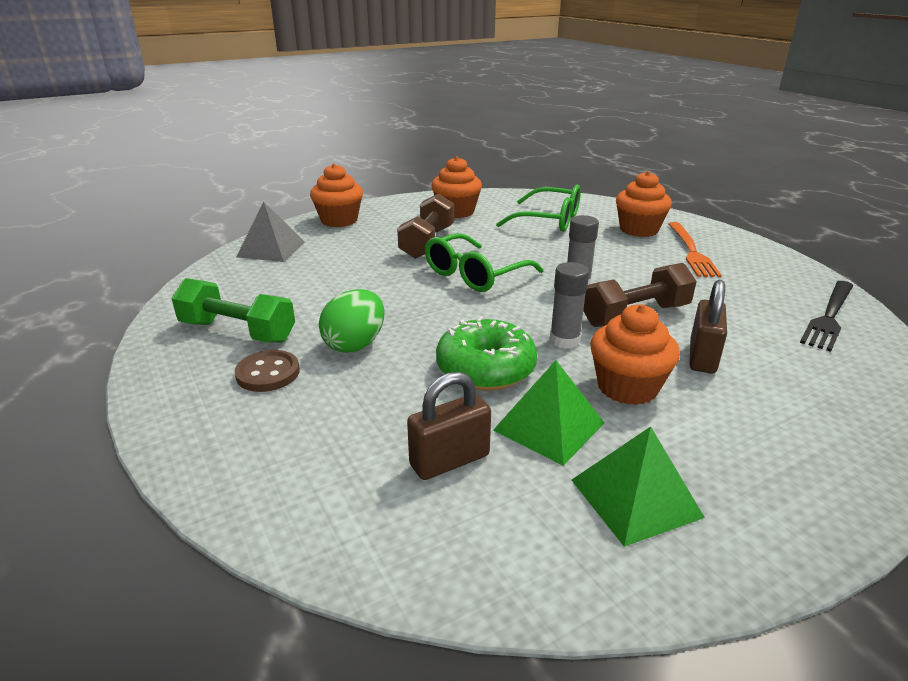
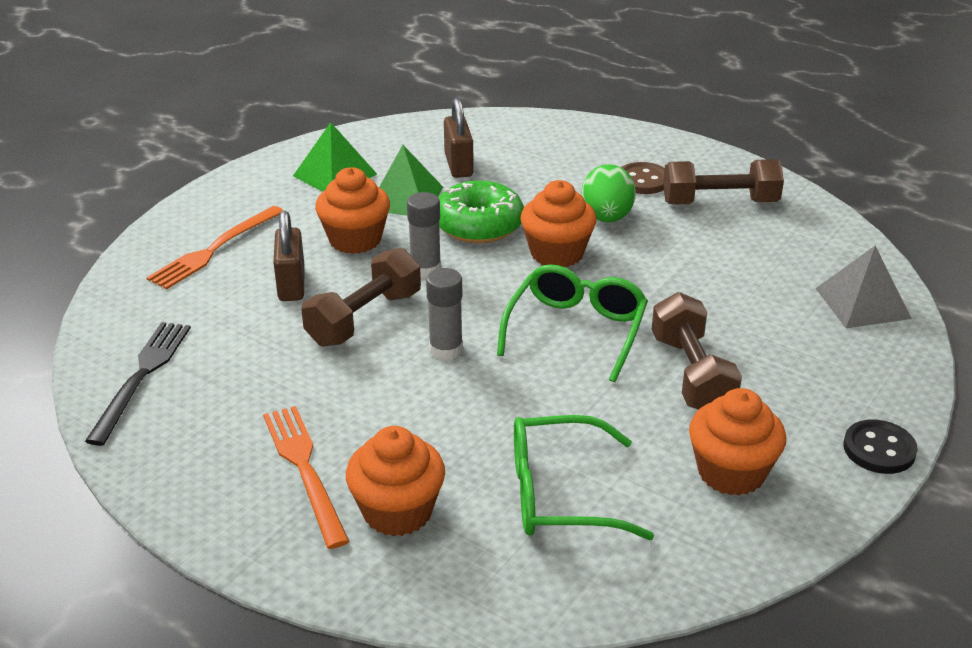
camera: 155 degrees right, 5 degrees up
green dumbbell [172,278,295,343] -> brown dumbbell [663,159,784,205]
orange cupcake [310,163,363,227] -> orange cupcake moved to [520,180,596,267]
brown padlock [407,372,491,480] -> brown padlock turned 45 degrees counterclockwise [444,98,474,178]
none -> orange fork [146,206,283,289]
none -> black button [843,420,918,474]

